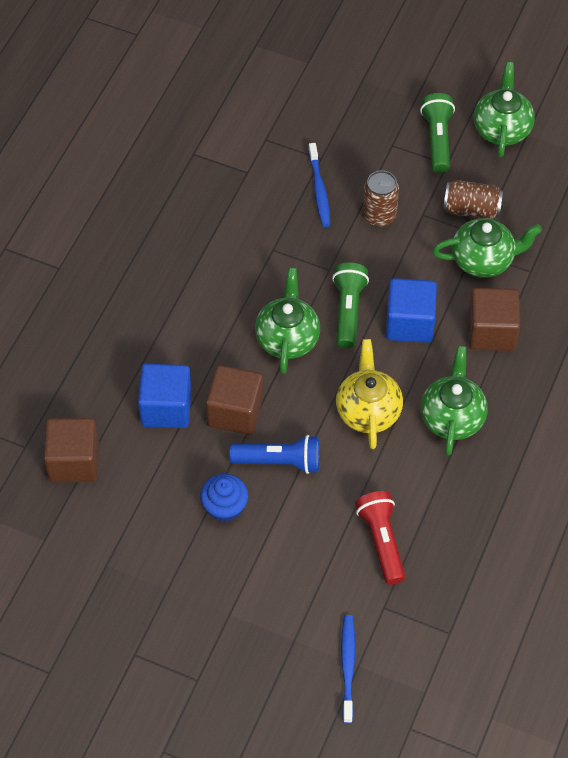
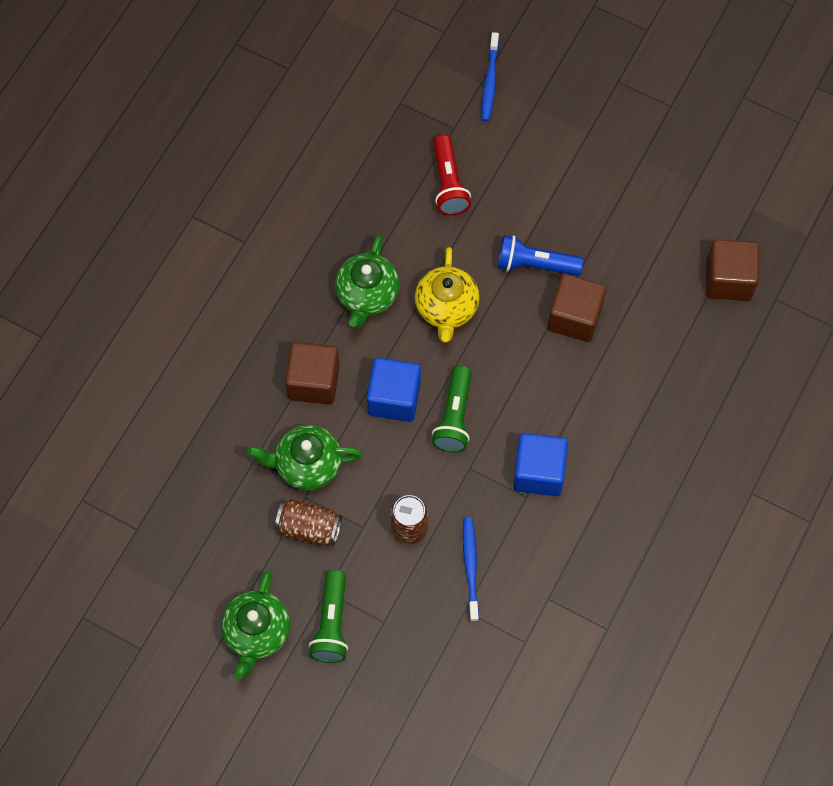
camera: 175 degrees left, 10 degrees up
blue cube [138,364,192,428] -> blue cube moved to [513,433,568,496]
blue cupcake [200,474,248,522] -> none
green teapot [255,268,320,374] -> none

